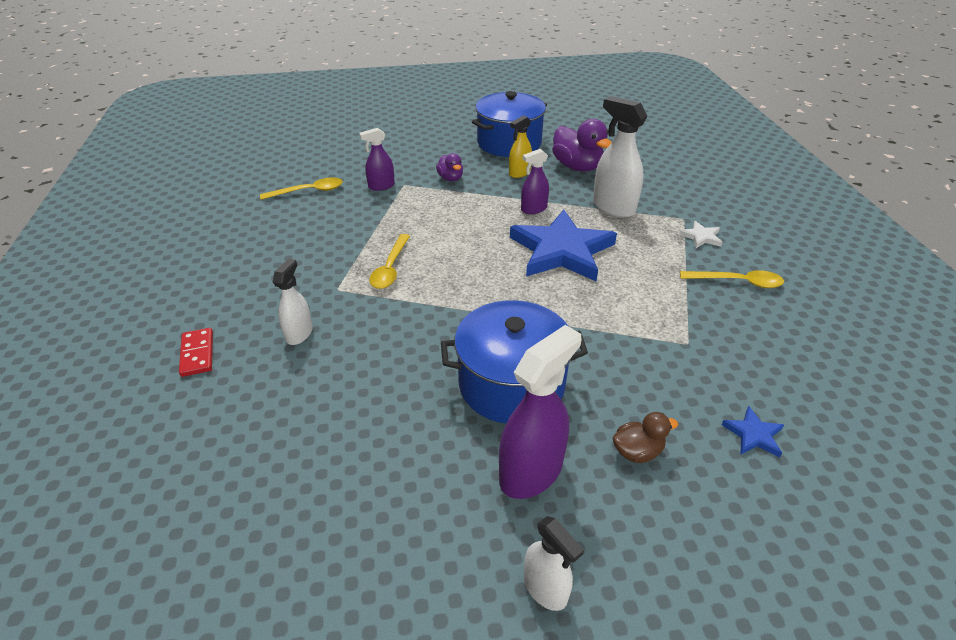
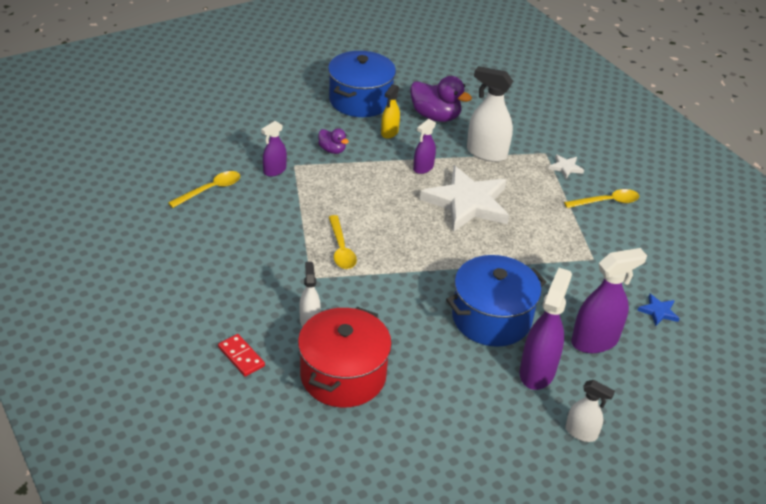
camera: 25 degrees left, 0 degrees up
blue star [510,210,617,281] -> white star [420,165,509,232]
brown duck [613,412,678,463] -> purple spray bottle [571,248,647,353]
none -> red pot [298,307,392,408]

